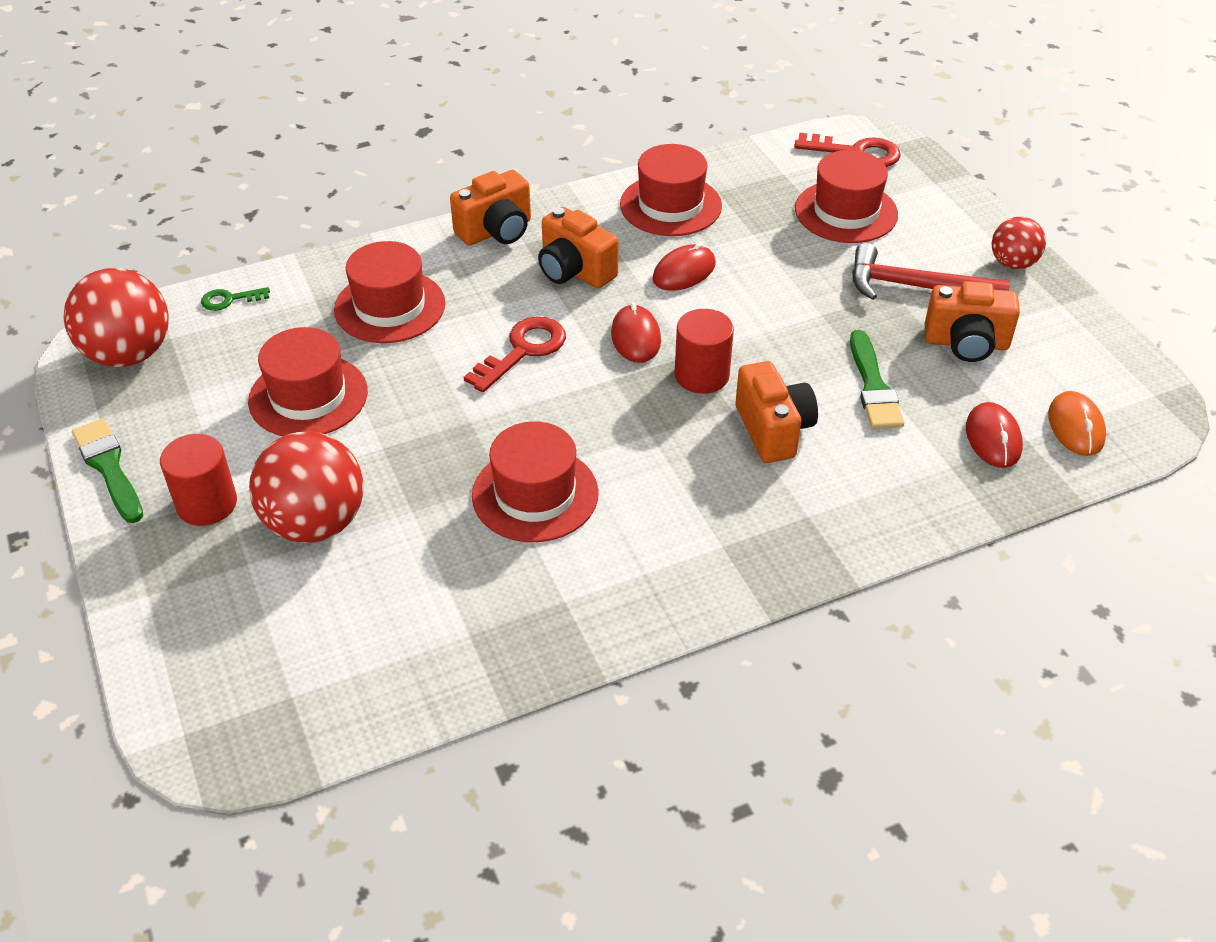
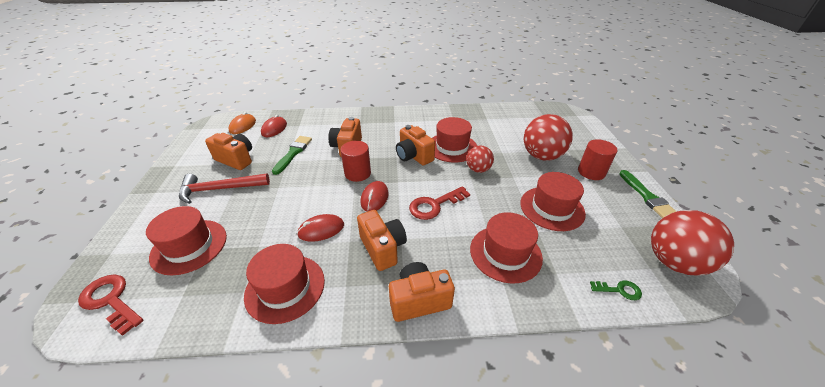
camera: 160 degrees left, 5 degrees down
red hammer [852,243,1010,300] -> red hammer turned 135 degrees clockwise [179,173,270,204]
red ball [992,217,1046,269] -> red ball moved to [466,146,494,173]
none -> orange camera [396,125,435,166]

